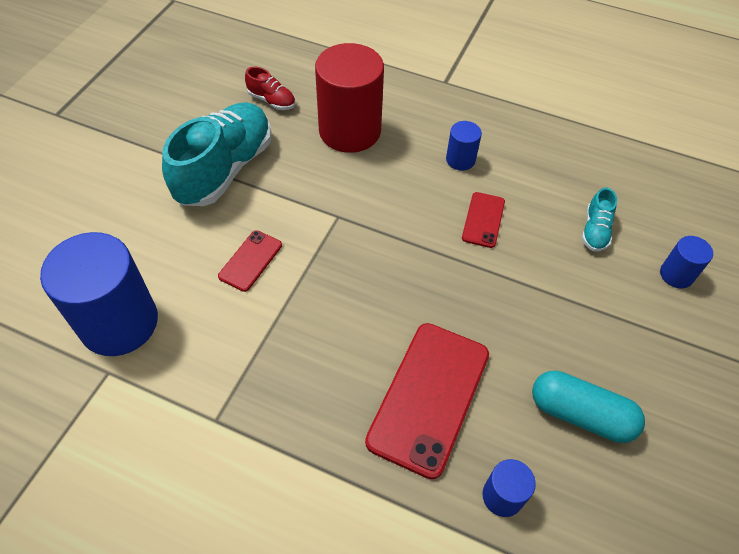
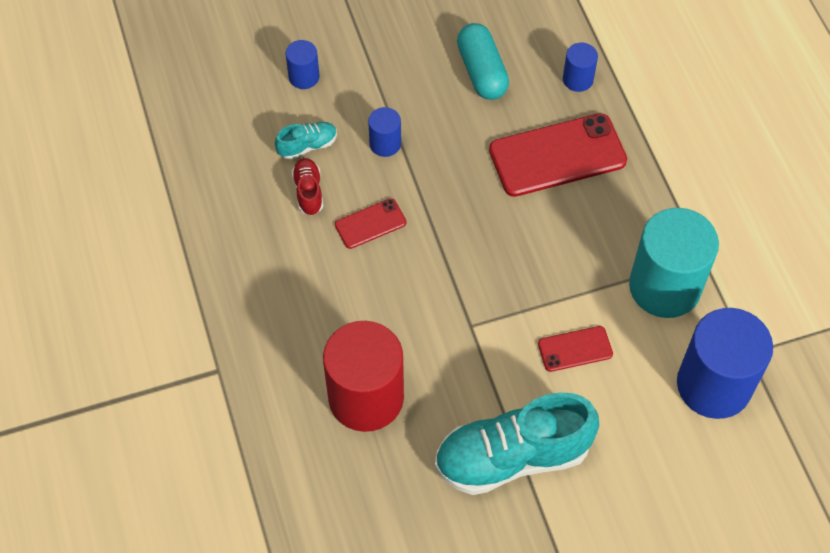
camera: 130 degrees left, 5 degrees up
red shoe [245,67,295,110] -> red shoe moved to [292,158,323,216]
blue cylinder [446,121,482,170] -> blue cylinder moved to [368,107,401,157]
none -> turquoise cylinder [629,208,719,318]

